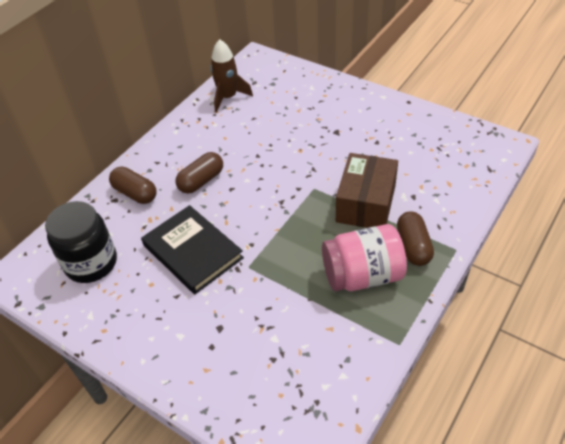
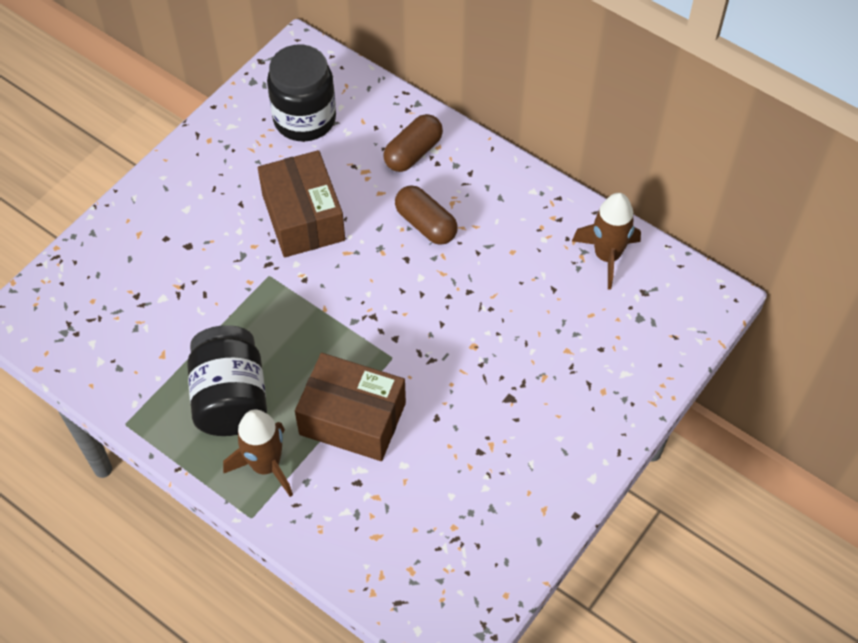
camera: 90 degrees right, 10 degrees up
black book [141,205,244,294] -> brown box [258,150,345,257]
pink jar [322,224,407,291] -> black jar [187,325,267,436]
brown capsule [397,211,434,266] -> brown rocket [223,409,293,497]

